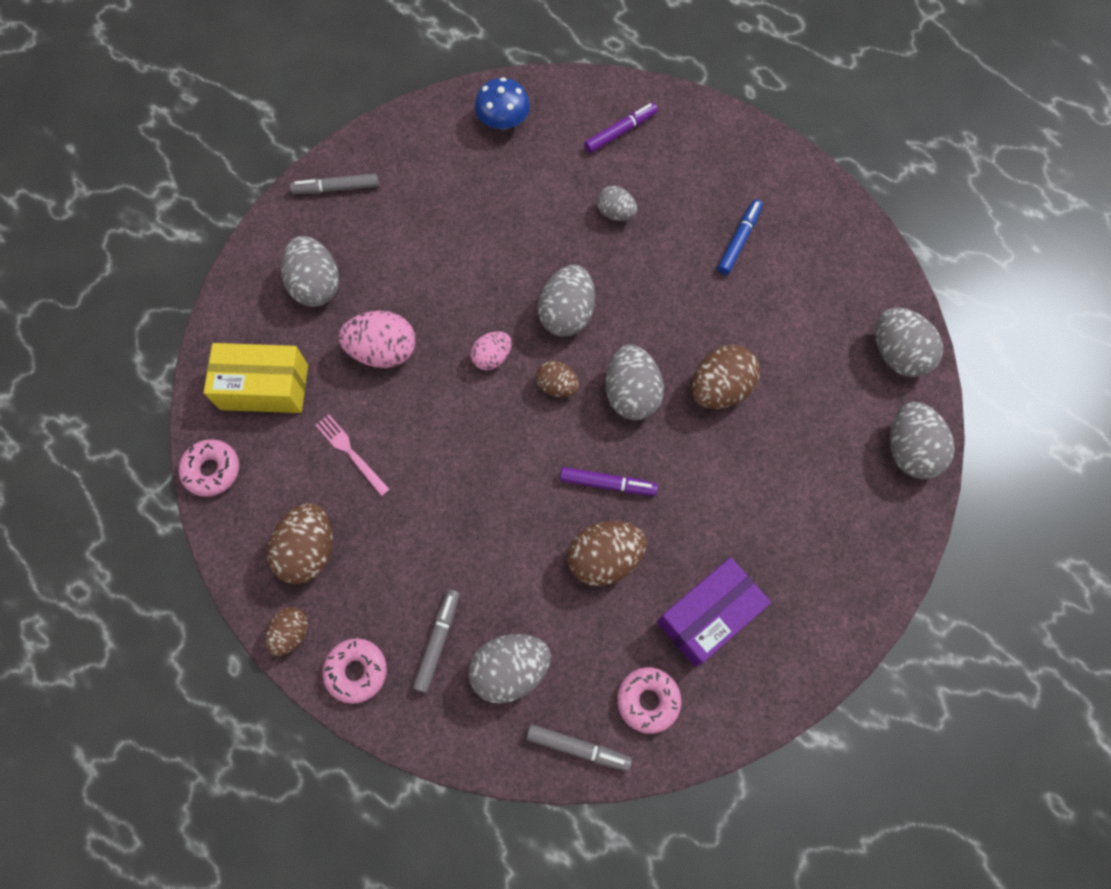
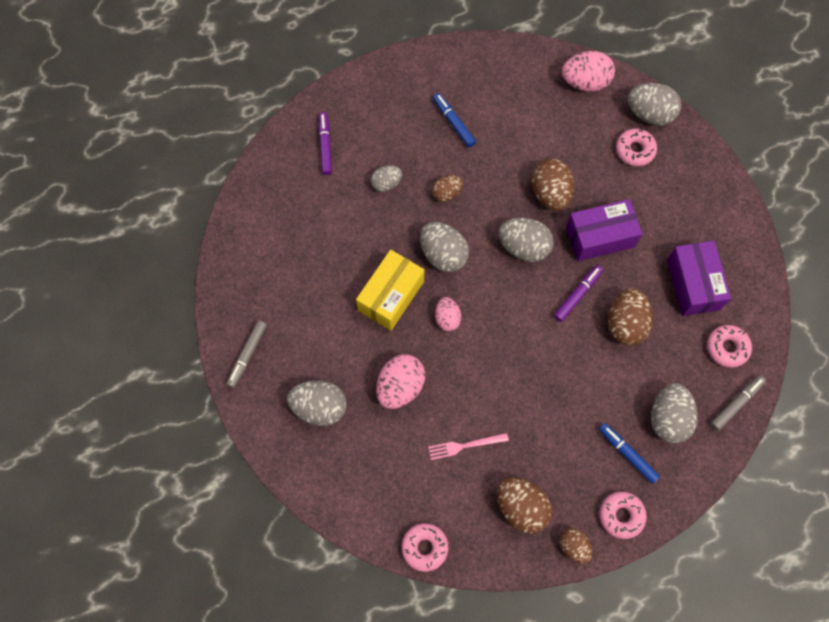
camera: 60 degrees left, 0 degrees up
yellow box [204,343,308,413] -> yellow box moved to [356,250,425,331]
grey marker [413,589,460,693] -> blue marker [599,423,660,484]
blue mushroom [475,77,530,129] -> none
brown egg [536,361,579,397] -> brown egg moved to [432,175,463,202]
grey egg [875,307,943,377] -> pink egg [562,51,615,91]
none -> purple box [566,199,643,261]
none -> pink donut [616,128,657,166]

